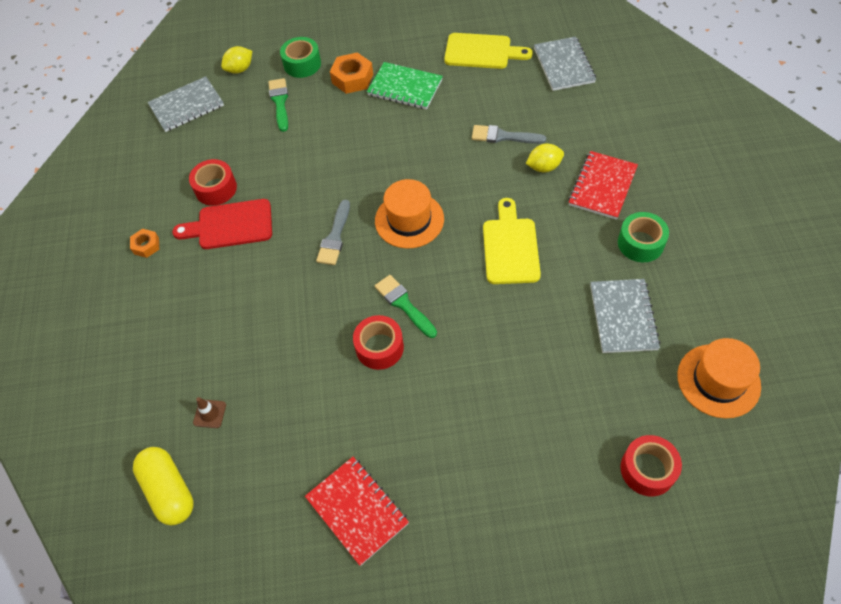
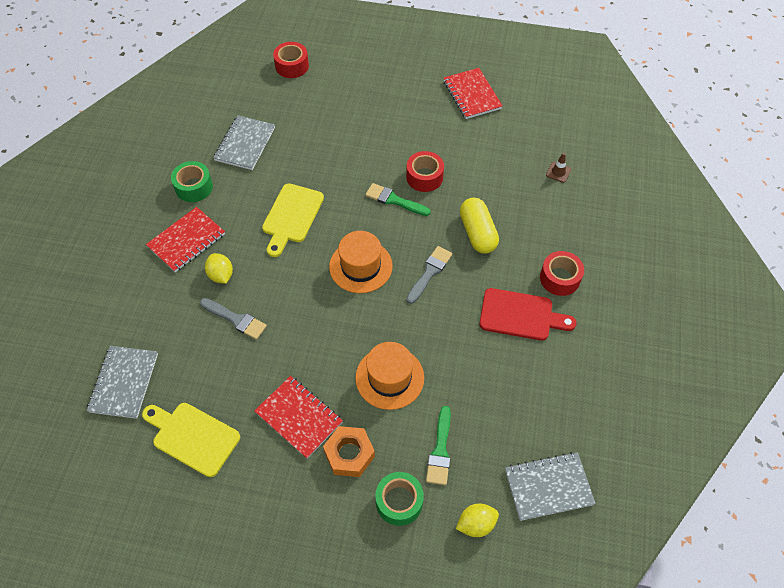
camera: 165 degrees left, 0 degrees up
orange nut [130,229,159,258] -> none
yellow capsule [133,447,194,525] -> yellow capsule moved to [460,198,499,254]
red tape [189,159,237,206] -> red tape moved to [540,251,584,296]
green notebook [367,62,443,110] -> red notebook [254,376,343,459]
green brush [375,275,437,338] -> green brush turned 135 degrees clockwise [365,183,431,216]
yellow lemon [526,144,564,172] -> yellow lemon turned 60 degrees clockwise [205,253,233,284]
orange hat [677,338,761,418] -> orange hat moved to [355,342,424,410]

